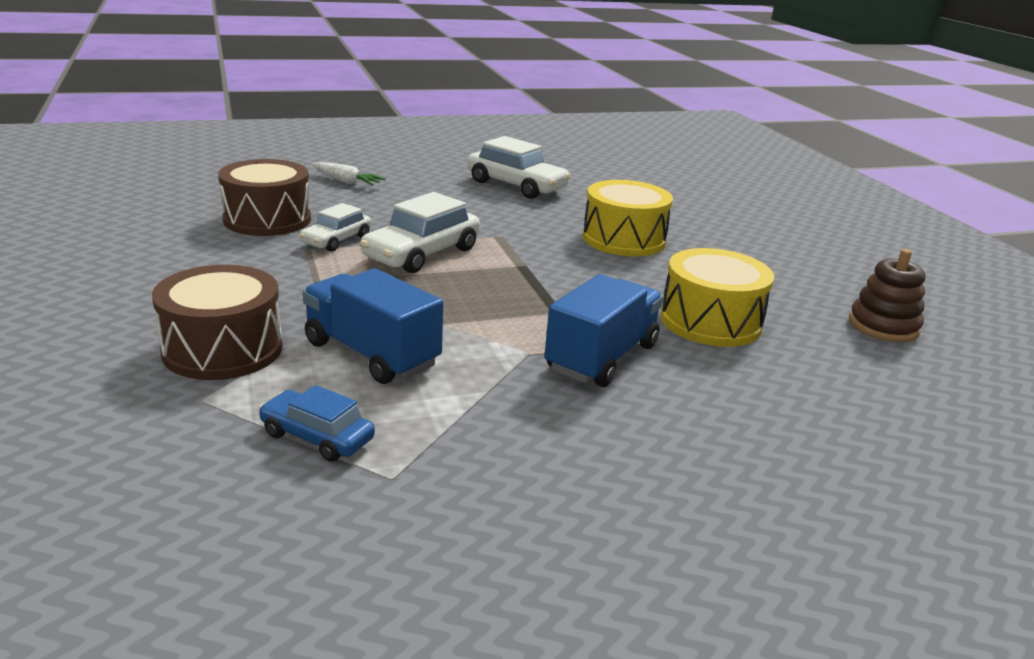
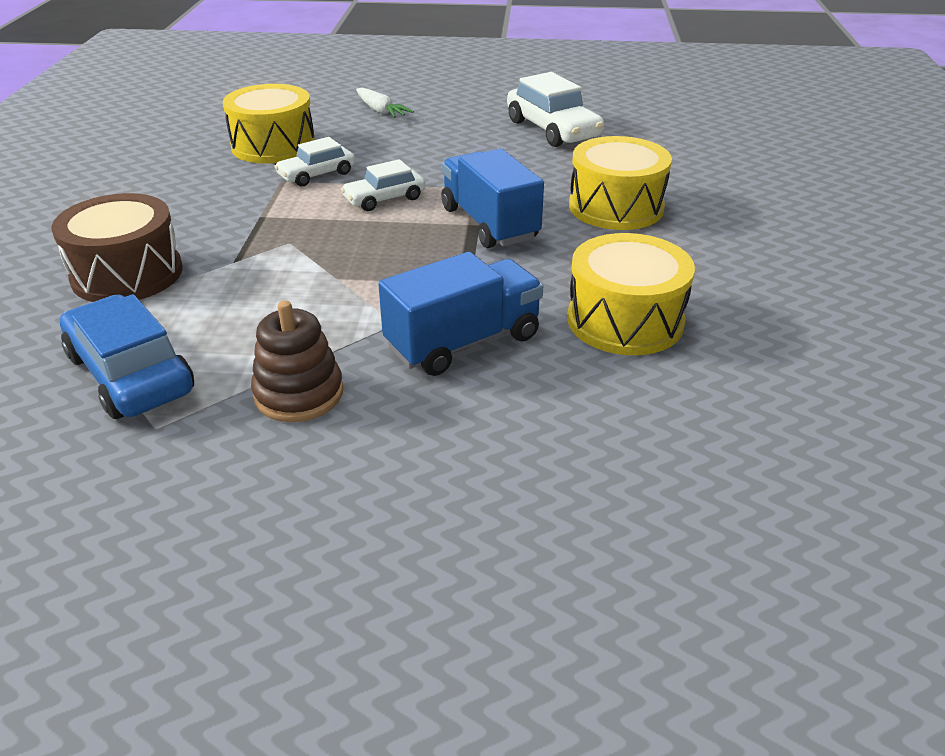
camera: 25 degrees right, 10 degrees up
brown drum [218,159,311,236] -> yellow drum [223,84,315,164]
blue car [259,385,375,462] -> blue car [60,294,194,419], size x1.64
blue truck [302,268,443,384] -> blue truck moved to [441,149,544,248]
white car [360,192,480,273] -> white car [341,159,426,211], size x0.61
brown stacking toy [849,249,926,342] -> brown stacking toy moved to [251,300,343,422]

